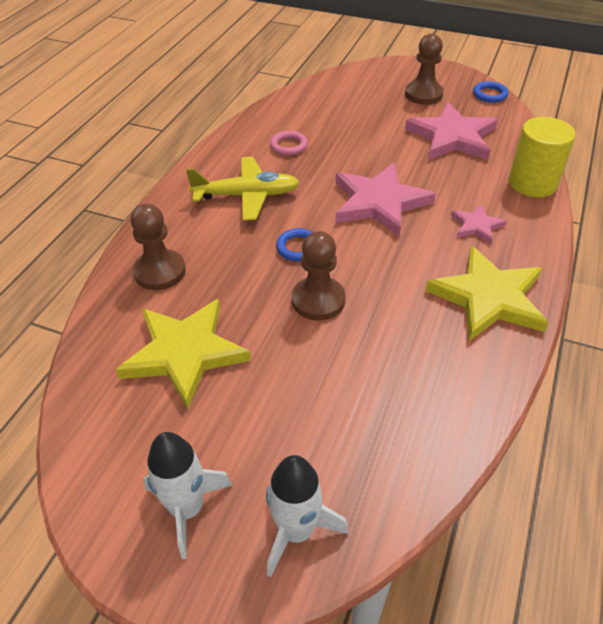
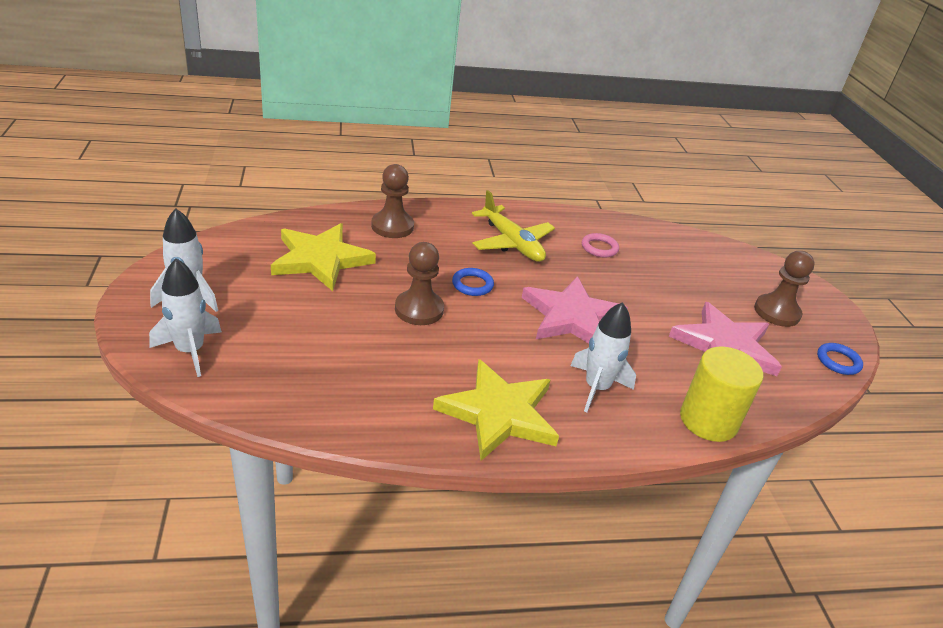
camera: 55 degrees right, 10 degrees down
pink star [451,204,507,244] -> white rocket [570,302,636,413]

